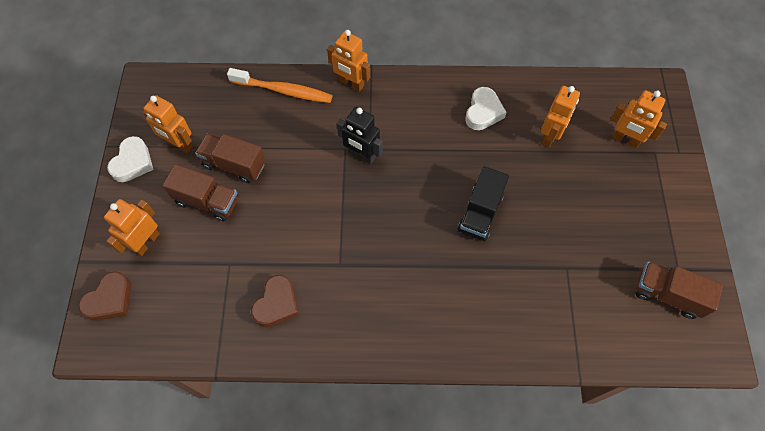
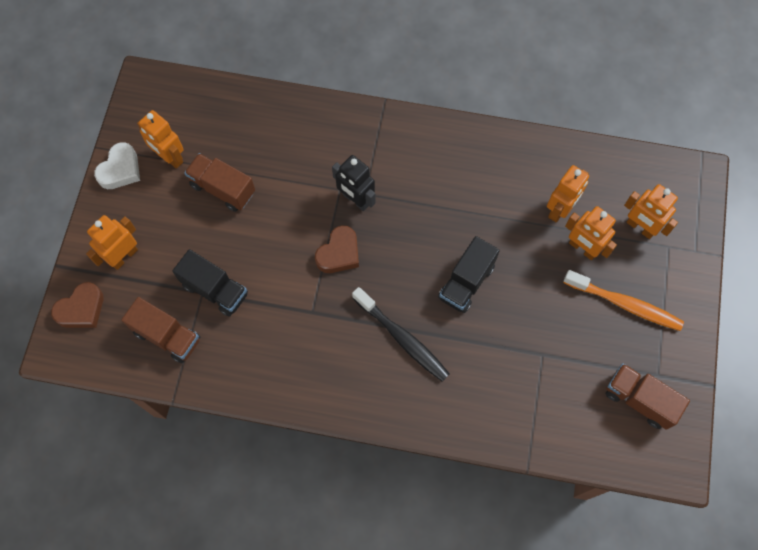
camera: 10 degrees right, 5 degrees up
brown truck [162,164,238,221] -> brown truck moved to [121,297,200,363]
orange toothbrush [227,68,332,103] -> orange toothbrush moved to [563,270,684,331]
brown heart [251,275,299,327] -> brown heart moved to [315,226,359,273]
orange robot [327,30,370,92] -> orange robot moved to [565,206,617,260]
white heart [465,87,507,130] -> none
none -> black truck [172,249,248,317]
none -> black toothbrush [352,287,450,382]

